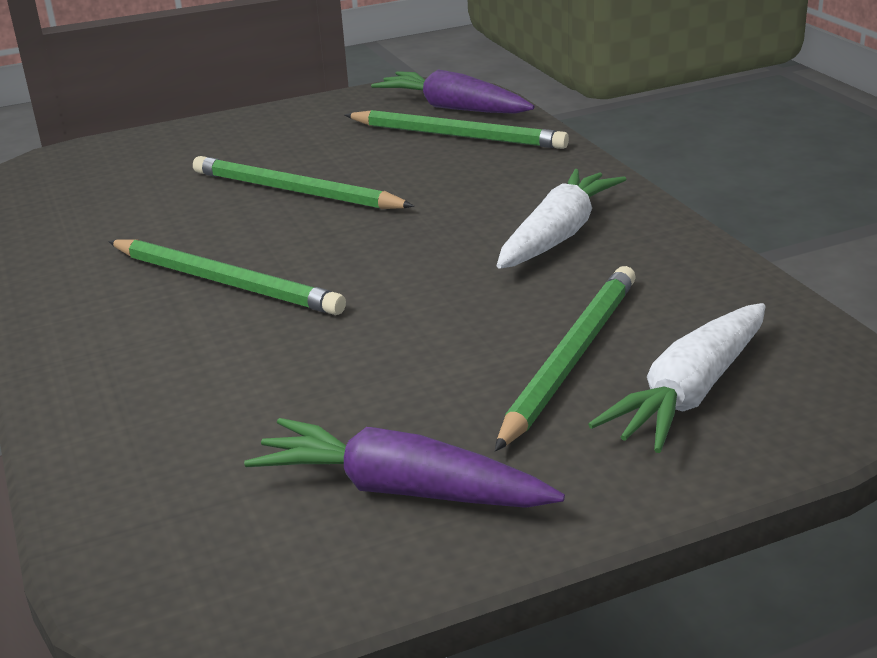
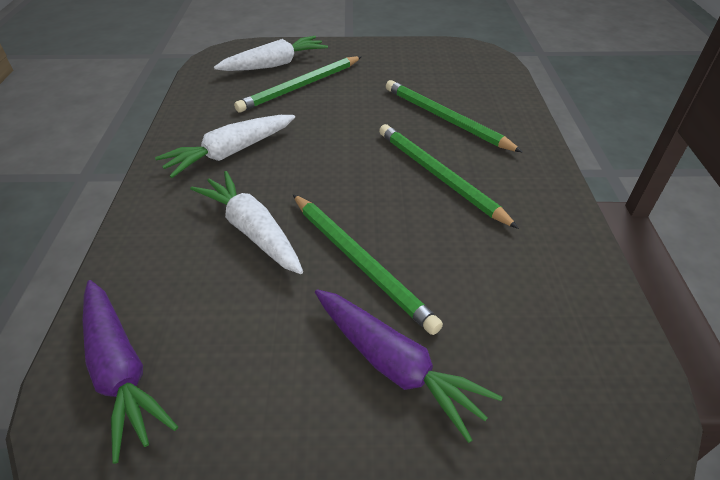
camera: 160 degrees left, 15 degrees up
purple carrot [244,418,565,508] -> purple carrot moved to [315,289,502,443]
green pencil [345,110,569,149] -> green pencil moved to [386,80,522,152]
none -> white carrot [190,171,303,274]

